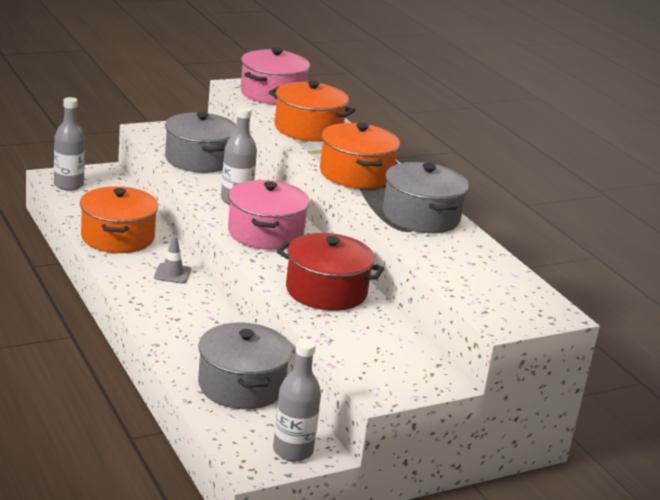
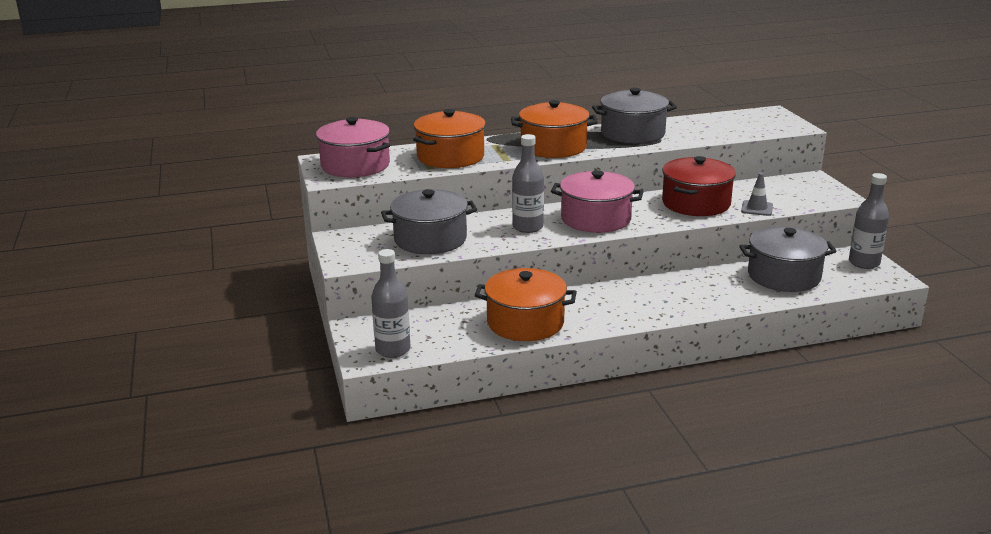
camera: 75 degrees left, 0 degrees up
grey traffic cone [154,236,191,283] -> grey traffic cone moved to [741,173,773,216]

